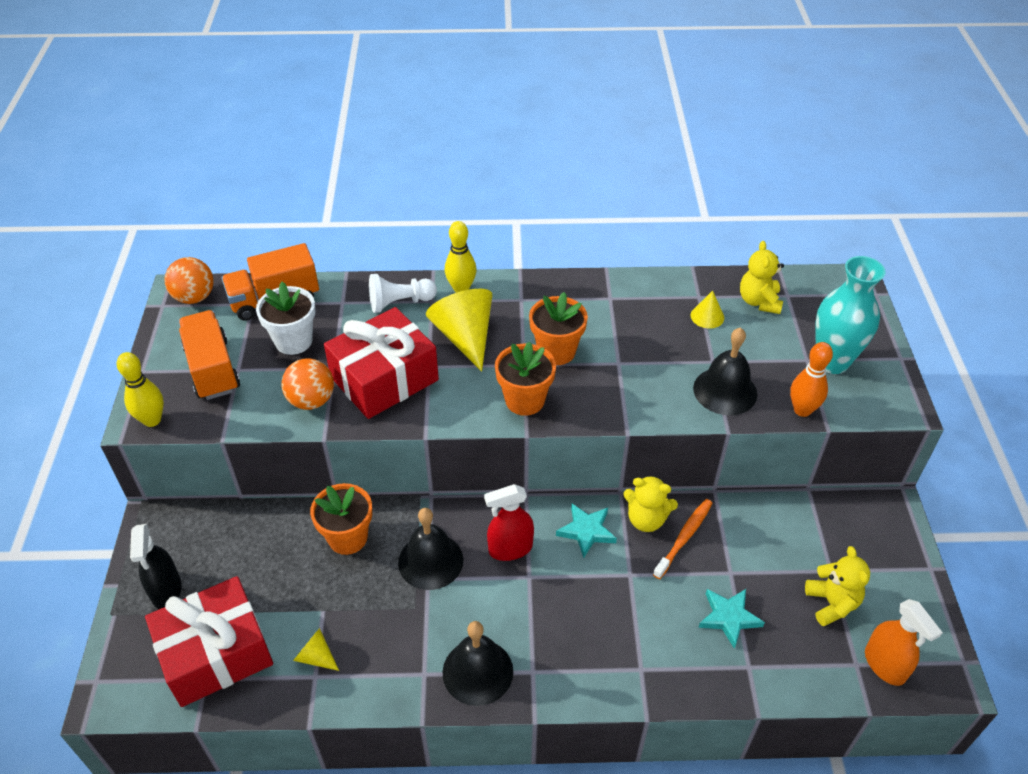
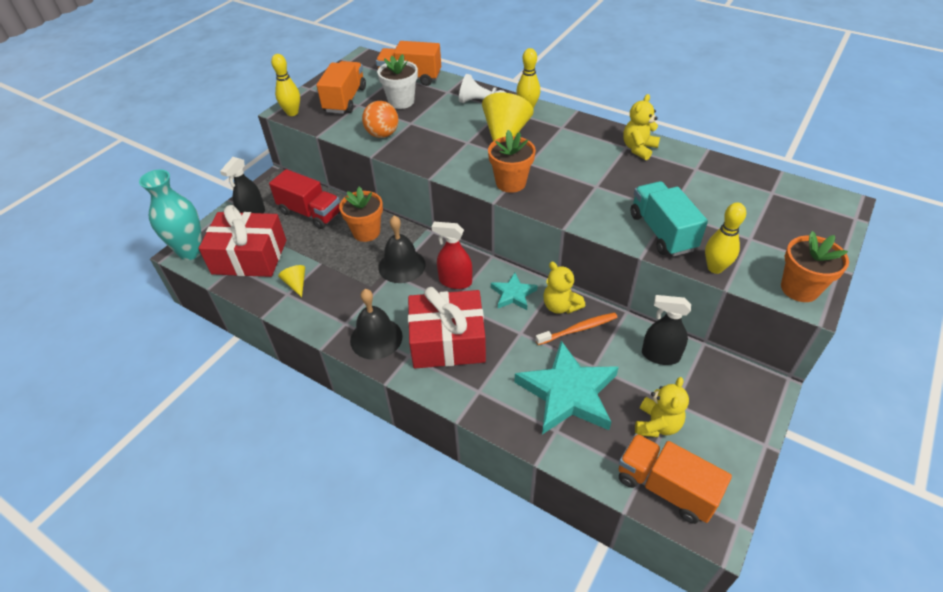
camera: 35 degrees right, 0 degrees up
orange ball [165,257,214,304] -> none
red gift [324,307,439,419] -> red gift moved to [408,287,486,368]
orange flower pot [529,292,588,365] -> orange flower pot moved to [781,231,849,302]
yellow cone [691,291,724,329] -> none
black bell [693,327,757,415] -> turquoise truck [631,181,708,256]
turquoise star [699,589,765,649] -> turquoise star [515,341,619,435], size x1.95
yellow teddy bear [740,241,784,314] -> yellow teddy bear moved to [623,94,660,160]
orange bowling pin [790,342,833,417] -> yellow bowling pin [705,203,746,274]
turquoise vase [815,256,886,374] -> turquoise vase moved to [139,169,202,260]
orange spray bottle [865,599,943,686] -> orange truck [619,434,732,524]
none -> red truck [269,169,340,229]
none -> black spray bottle [642,295,691,365]

